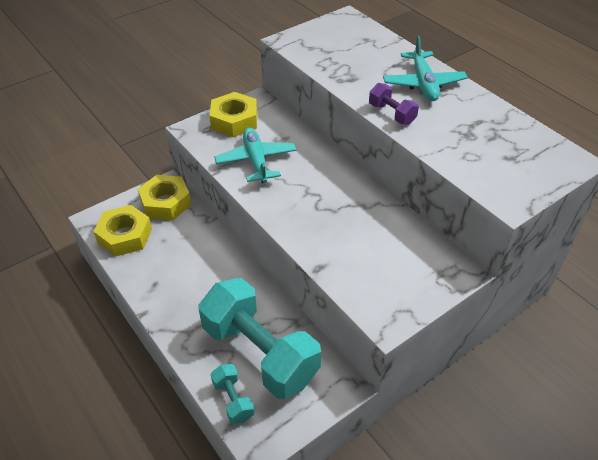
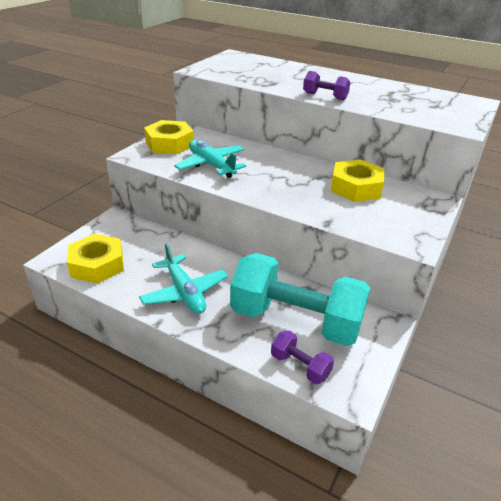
camera: 25 degrees left, 10 degrees down
yellow nut [138,175,191,220] -> yellow nut moved to [331,159,384,202]
turquoise dumbbell [211,364,254,424] -> purple dumbbell [271,330,334,384]
turquoise plane [383,35,468,101] -> turquoise plane moved to [139,242,228,314]

